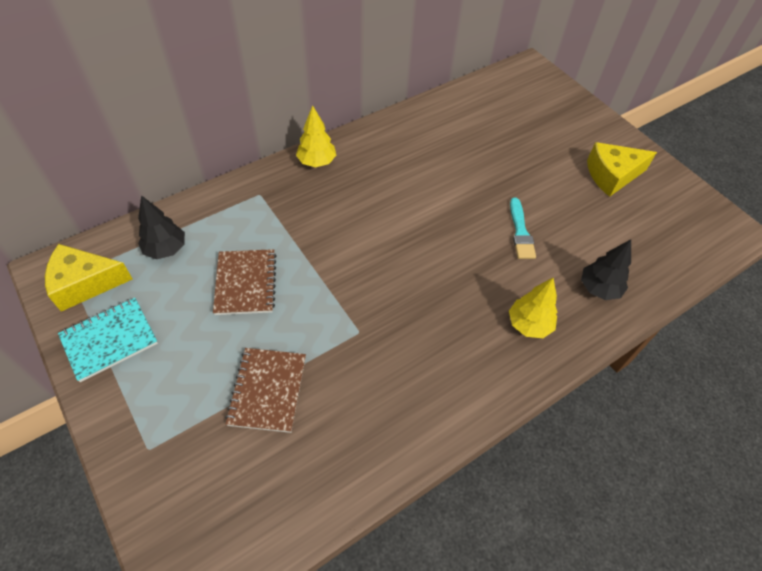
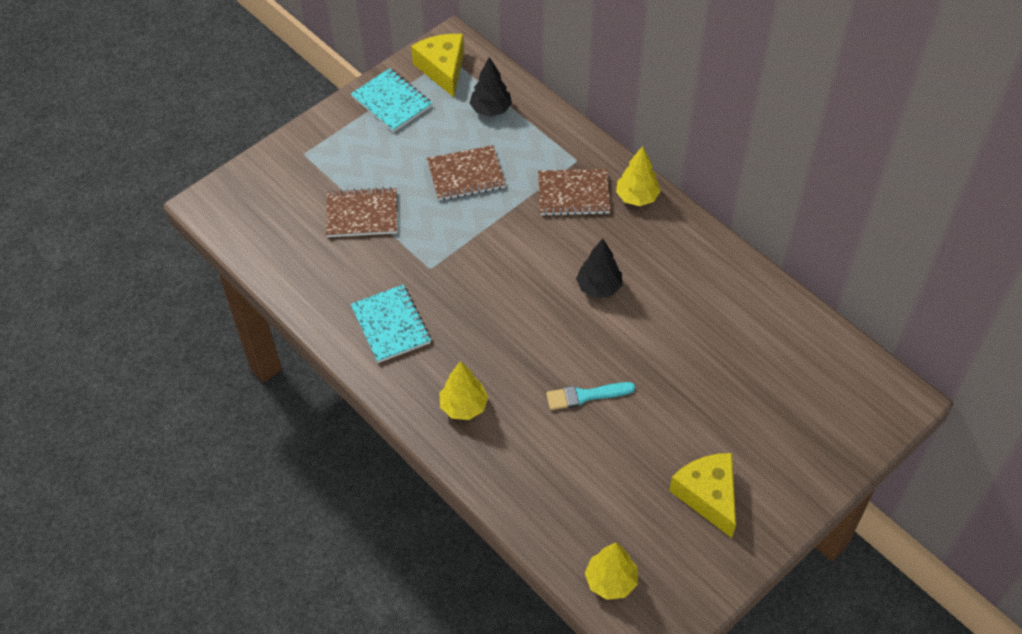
camera: 85 degrees right, 0 degrees up
black tree [581,239,631,300] -> black tree moved to [576,238,622,298]
none -> turquoise notebook [351,285,431,363]
none -> brown notebook [538,169,611,216]
none -> yellow tree [585,543,638,600]

